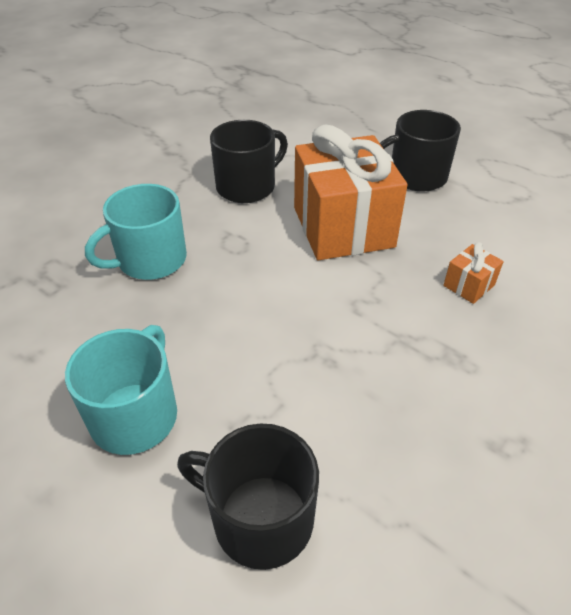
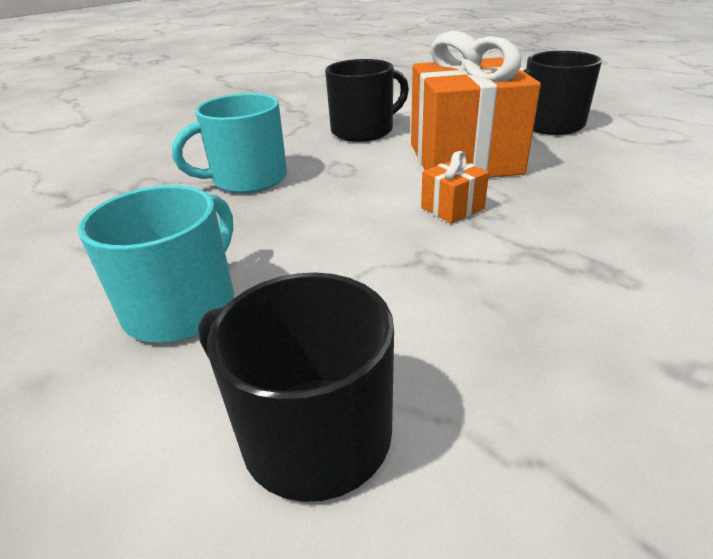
camera: 10 degrees right, 10 degrees down
orange gift [443,242,504,304] -> orange gift moved to [421,151,489,224]

